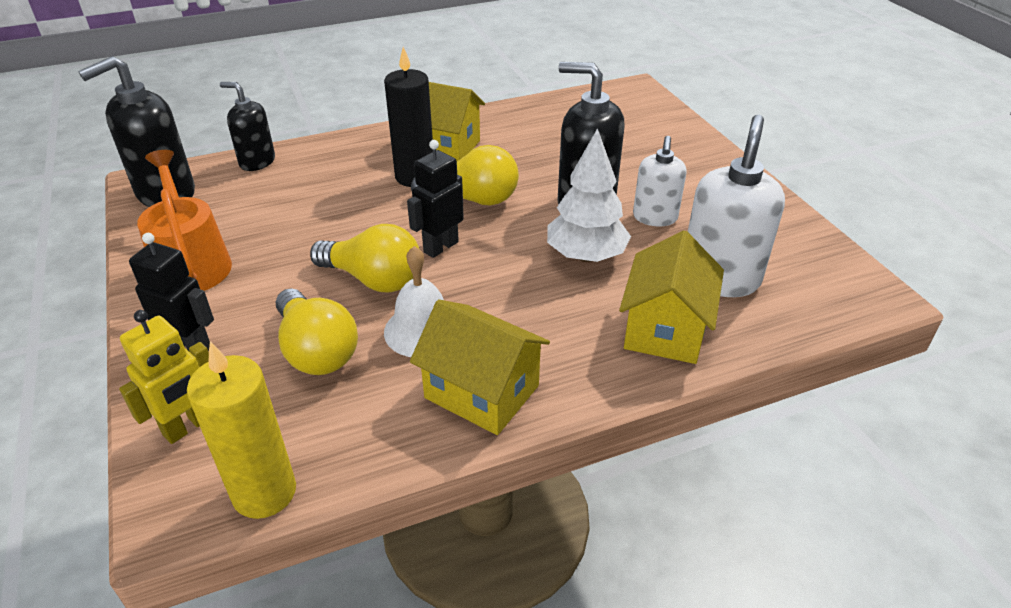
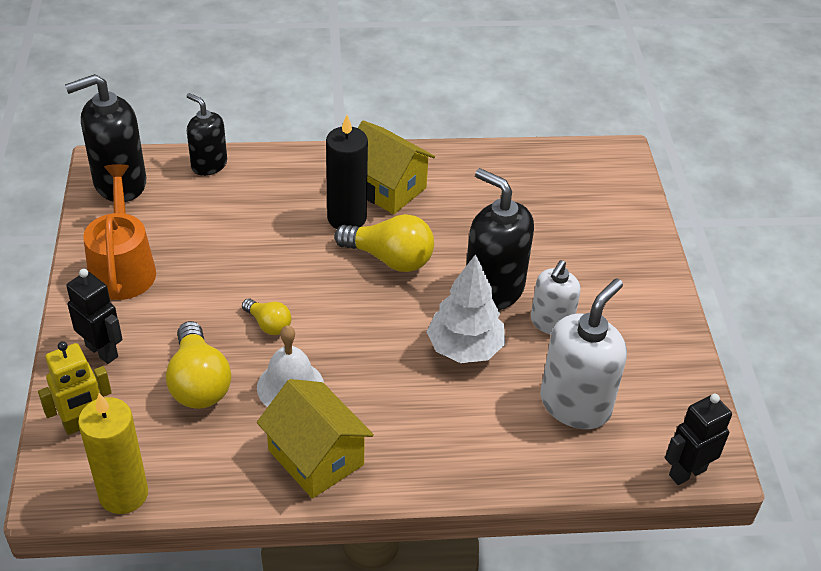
camera: 15 degrees right, 5 degrees up
yellow light bulb [310,224,419,292] -> yellow light bulb [242,299,291,335], size x0.55
black robot [407,140,464,258] -> black robot moved to [665,394,732,485]
yellow house [619,230,724,364] -> none

